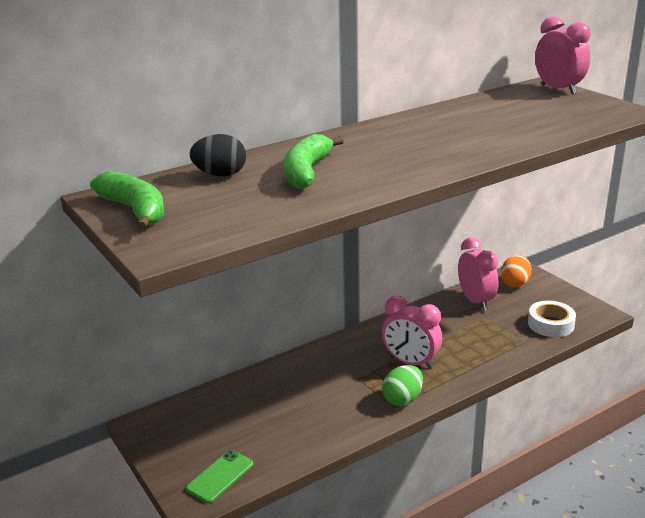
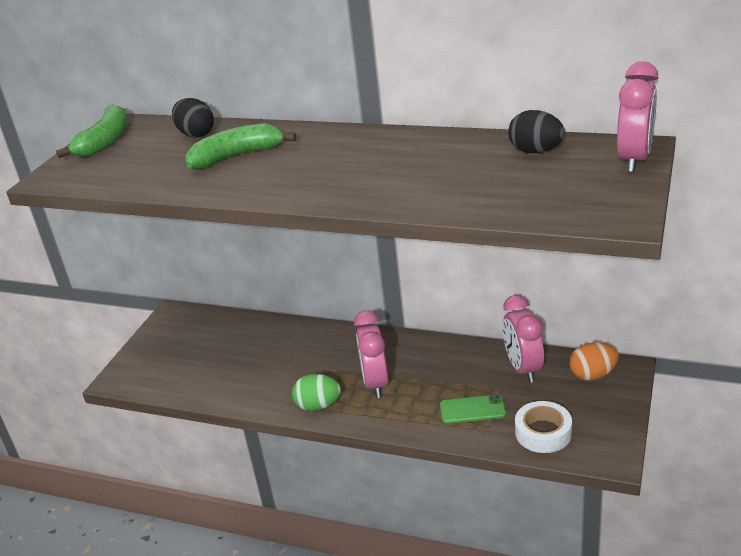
camera: 55 degrees right, 5 degrees up
green phone [186,450,253,503] -> green phone moved to [440,395,506,424]
pink clock [458,237,498,311] -> pink clock turned 135 degrees clockwise [503,295,544,383]
none -> black egg [508,110,565,153]

